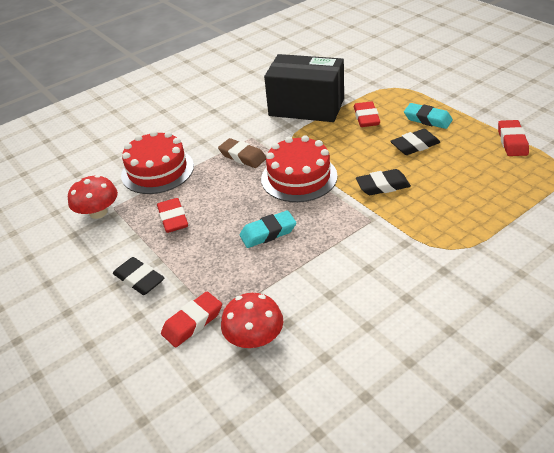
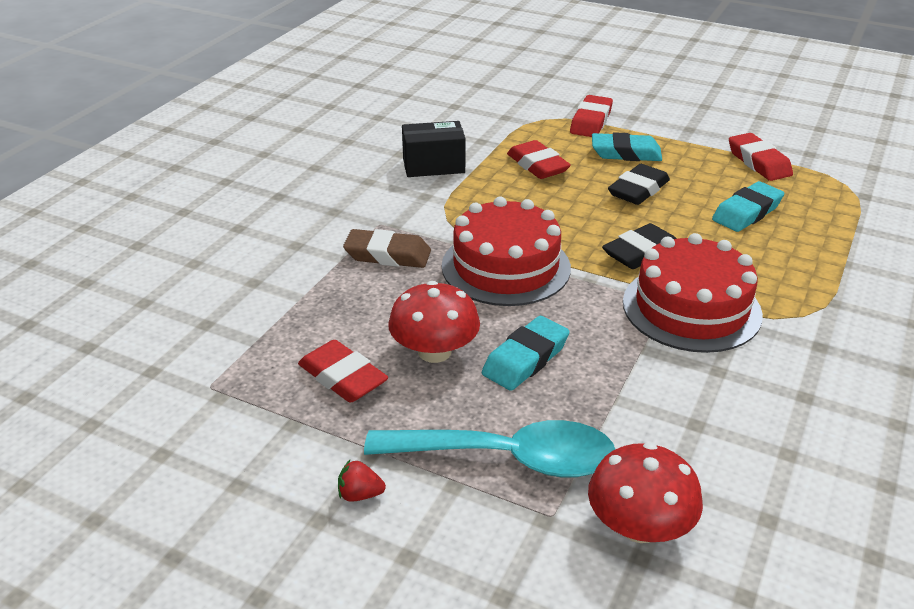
camera: 30 degrees left, 5 degrees down
red mushroom [68,175,118,219] -> red mushroom moved to [388,281,480,363]
black eraser [113,257,165,295] -> red strawberry [338,460,386,502]
red cake [121,130,194,194] -> red cake moved to [623,233,763,353]
red eraser [161,292,222,347] -> red eraser moved to [570,95,613,137]
black box [264,54,344,122] -> black box [402,121,466,177], size x0.52
none -> turquoise spoon [364,420,615,478]
none -> turquoise eraser [712,181,784,232]

